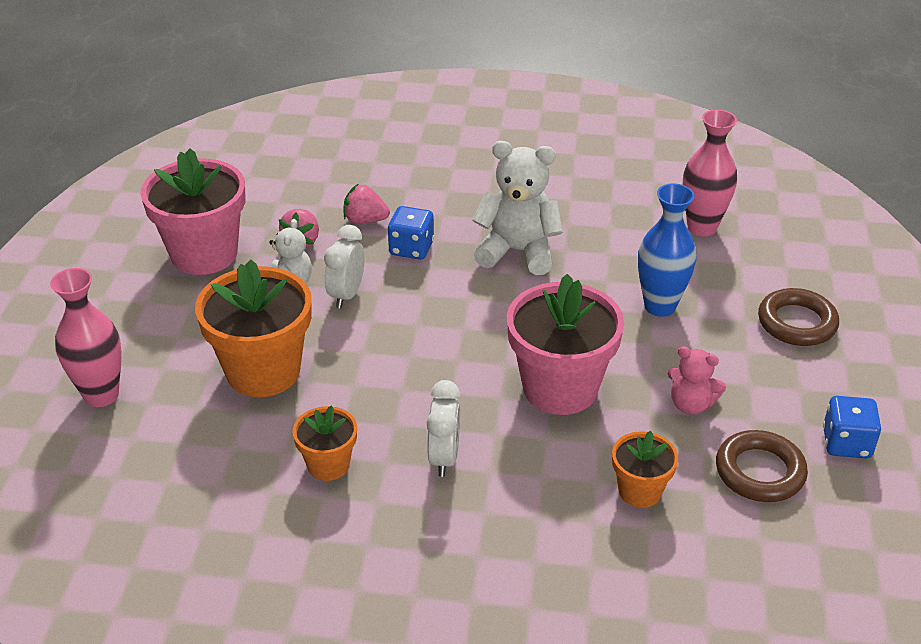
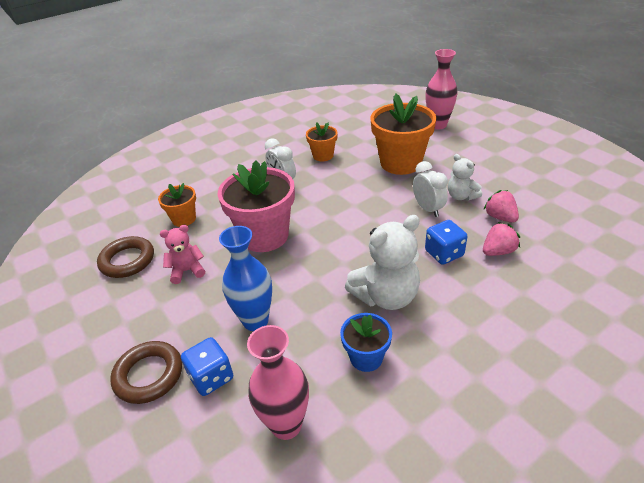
camera: 140 degrees right, 0 degrees up
pink flower pot [140,149,245,275] -> none
blue dice [823,396,881,458] -> blue dice moved to [181,337,233,396]
none -> blue flower pot [340,313,392,372]

